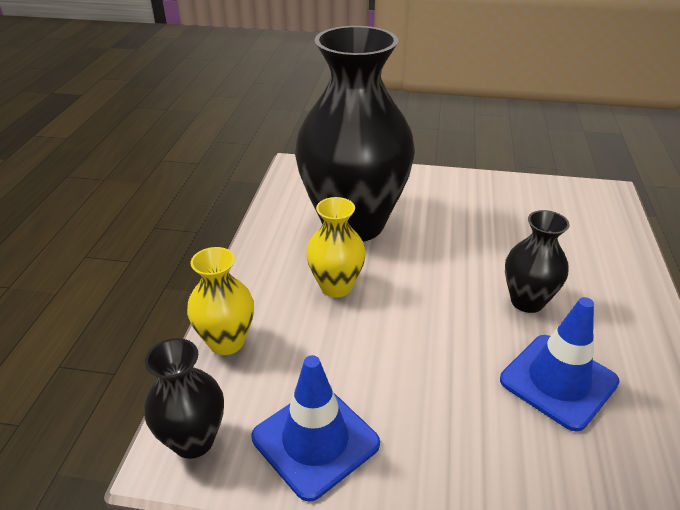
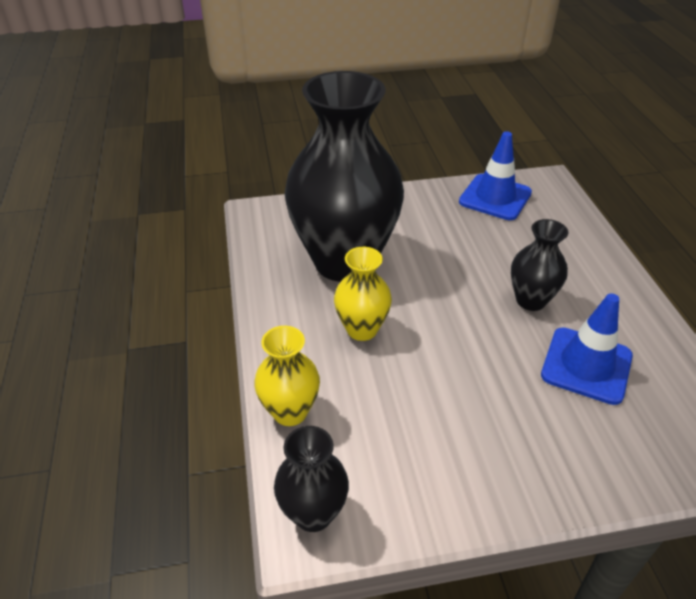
camera: 20 degrees left, 5 degrees up
blue traffic cone [251,355,380,502] -> blue traffic cone moved to [459,131,532,220]

